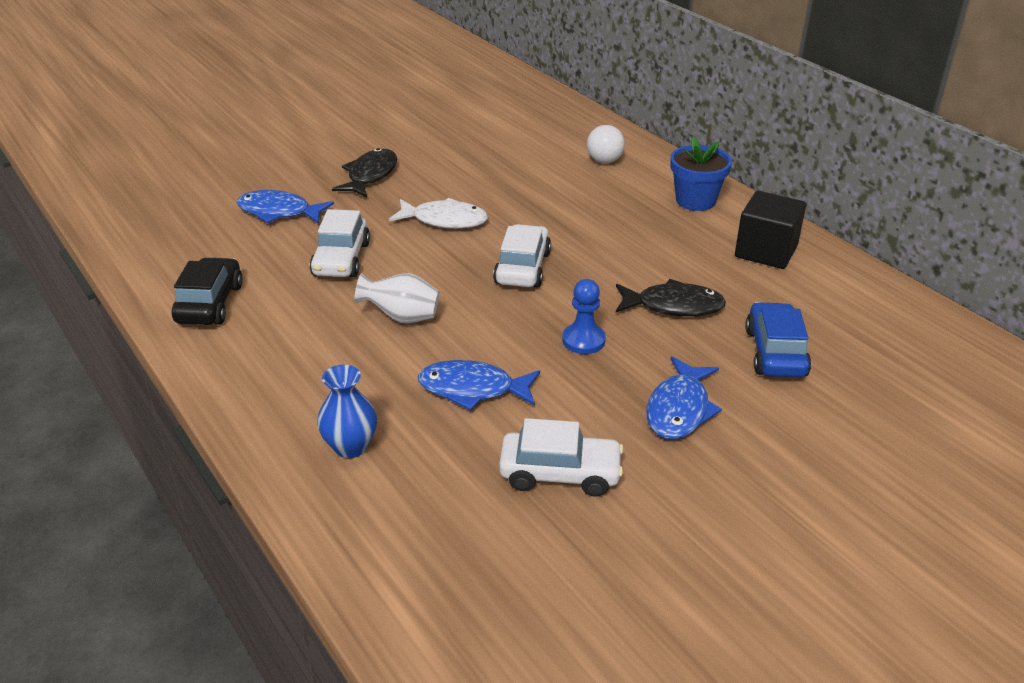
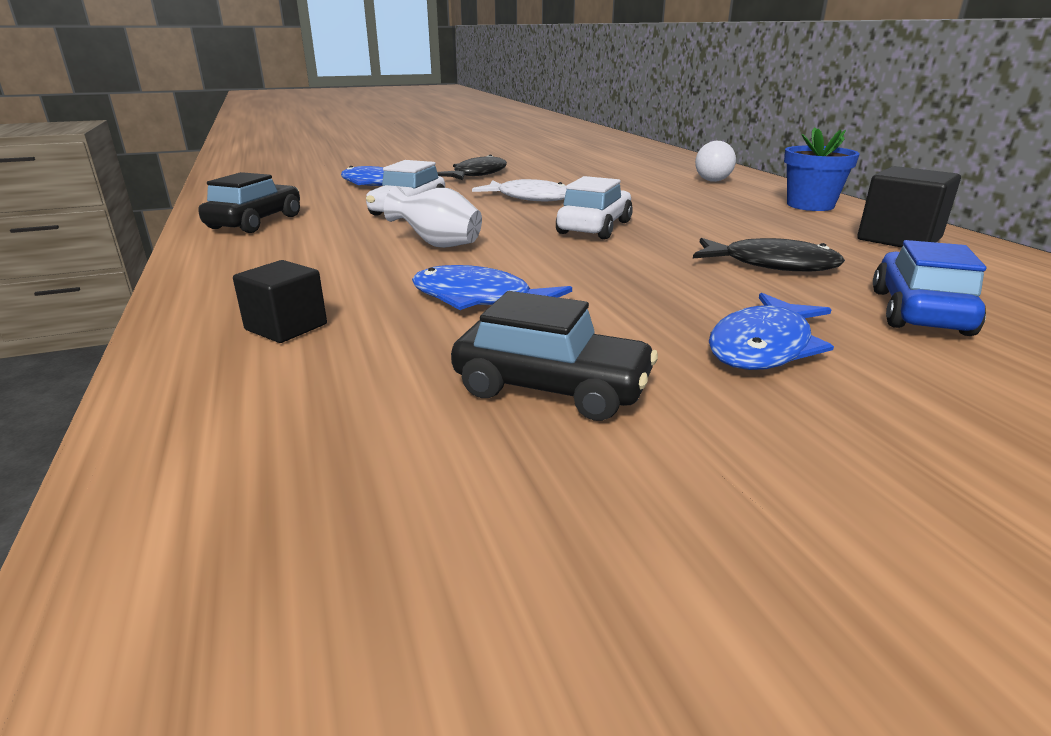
camera: 15 degrees right, 10 degrees down
blue vase [317,365,377,458] -> black cube [233,260,327,343]
white car [499,418,624,497] -> black car [451,291,658,421]
blue pawn [562,279,606,354] -> none

